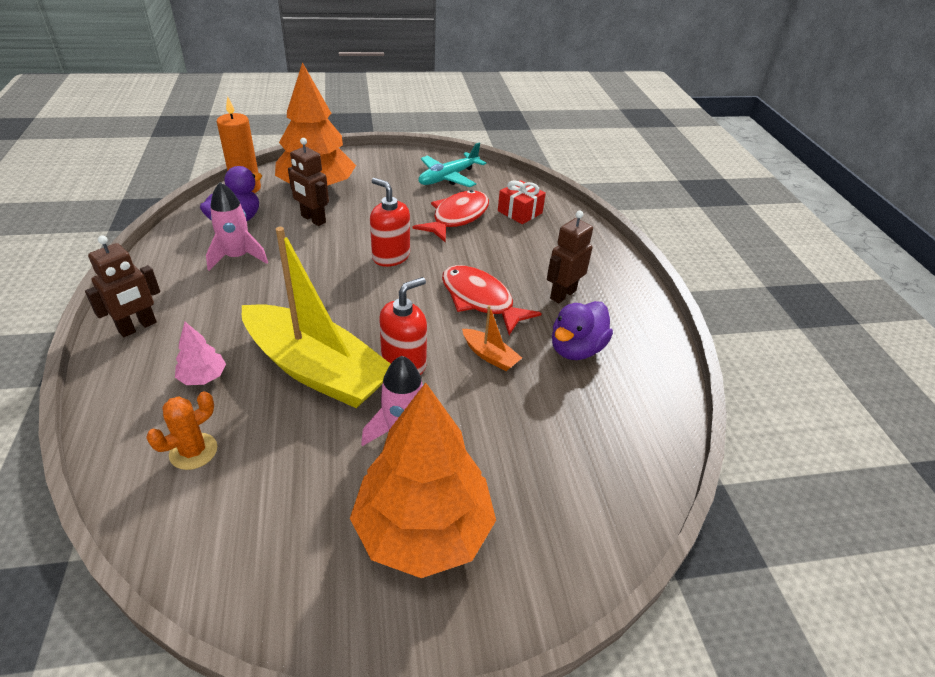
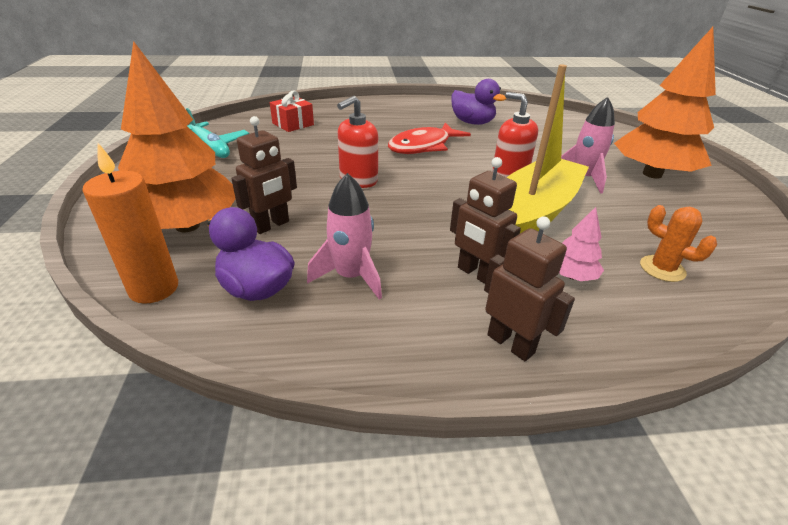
camera: 85 degrees left, 5 degrees down
red fish [413,190,489,243] -> none
orange boat [462,305,522,371] -> none
brown robot [547,211,593,303] -> brown robot moved to [450,157,521,284]

